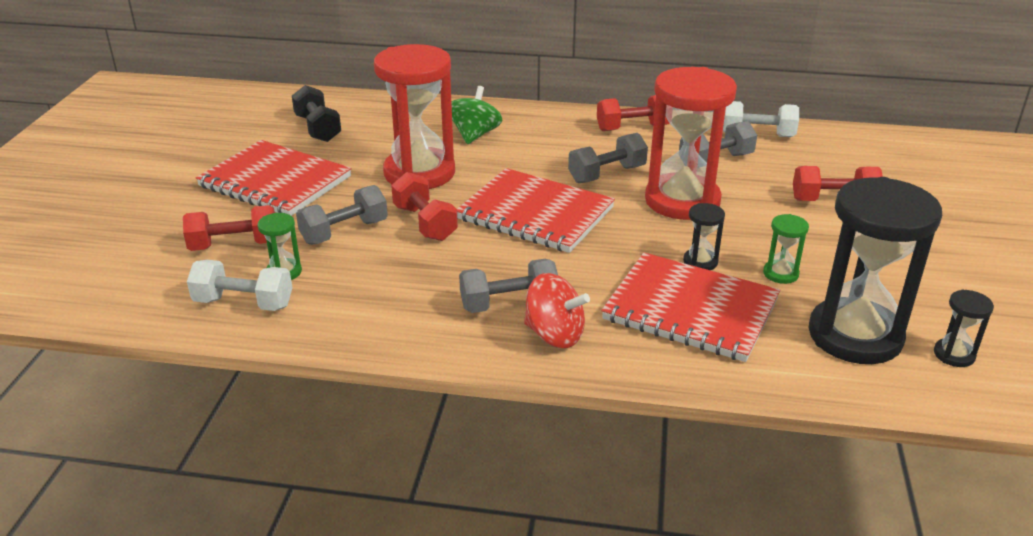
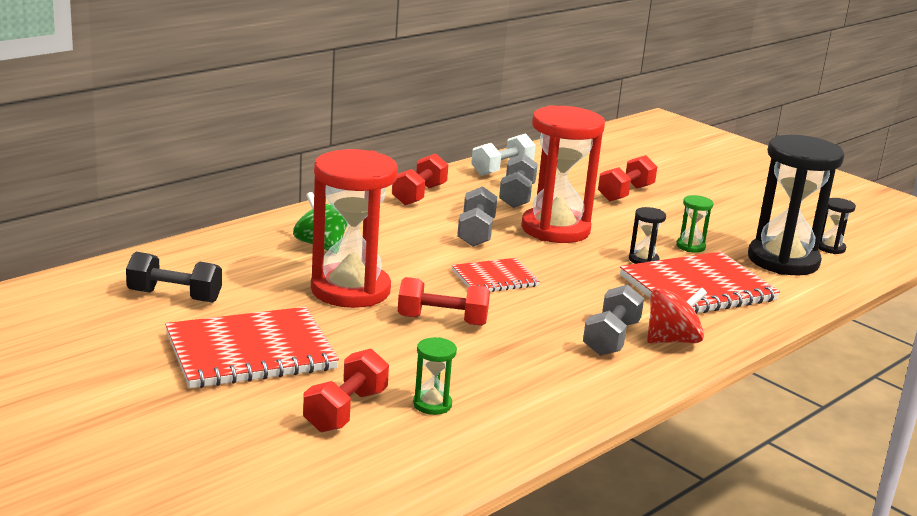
camera: 55 degrees left, 10 degrees down
white dumbbell [187,260,292,311] -> none
grey dumbbell [296,185,388,245] -> none
red notebook [457,168,615,253] -> red notebook [452,258,540,292], size x0.56

